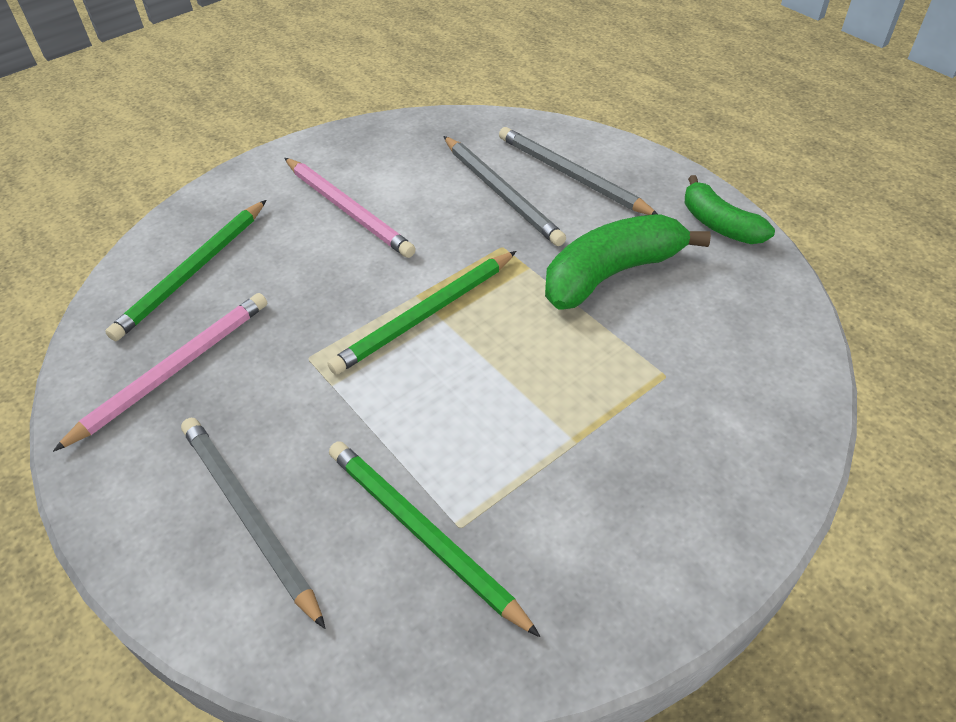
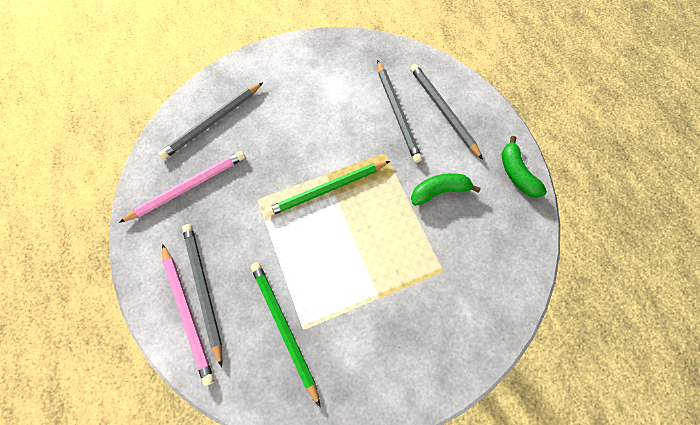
camera: 15 degrees right, 20 degrees up
green pencil [105,200,266,341] -> grey pencil [158,82,263,160]
pink pencil [284,158,416,258] -> pink pencil moved to [162,244,214,386]
green banana [545,214,711,309] -> green banana [411,173,481,206], size x0.64

